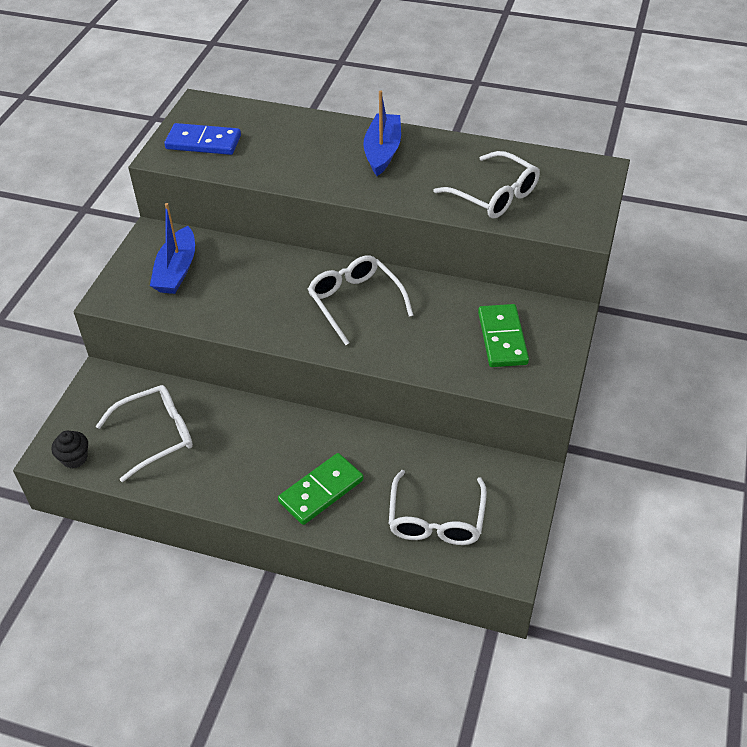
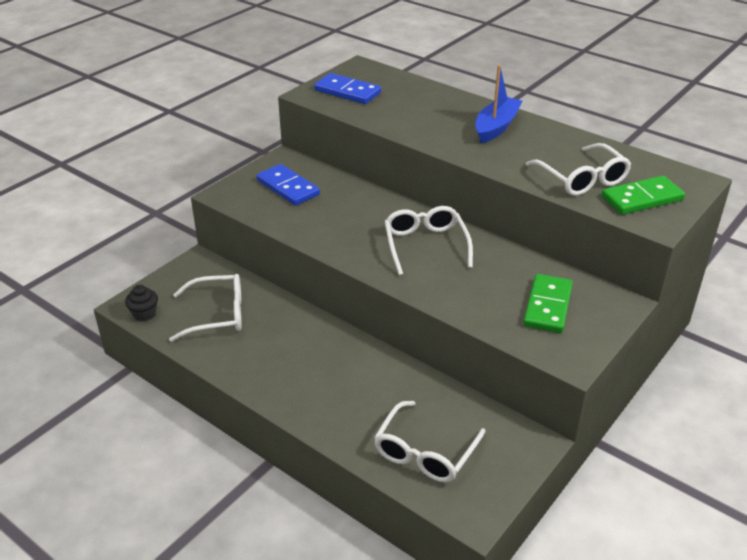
camera: 20 degrees right, 10 degrees down
blue boat [150,203,195,294] -> blue domino [257,164,320,206]
green domino [278,453,364,525] -> green domino moved to [601,176,685,215]

